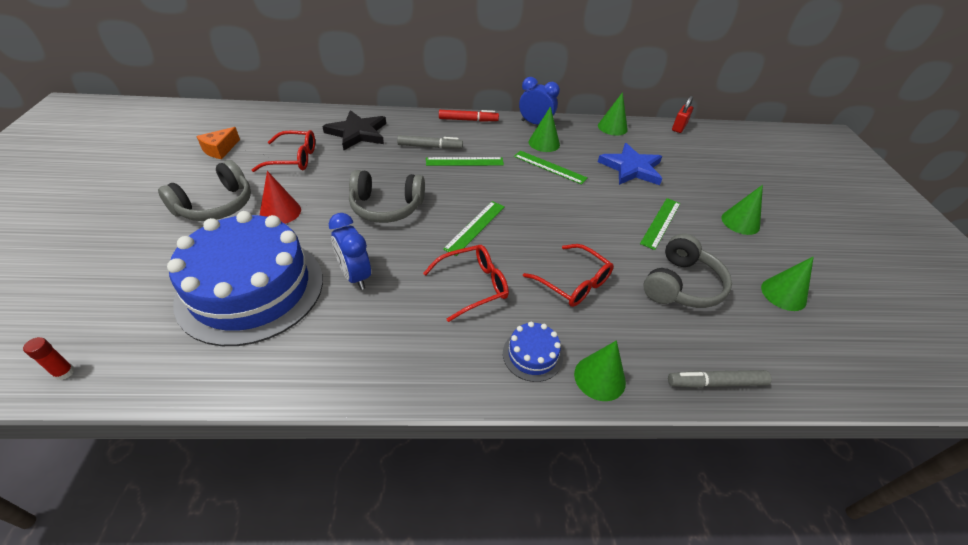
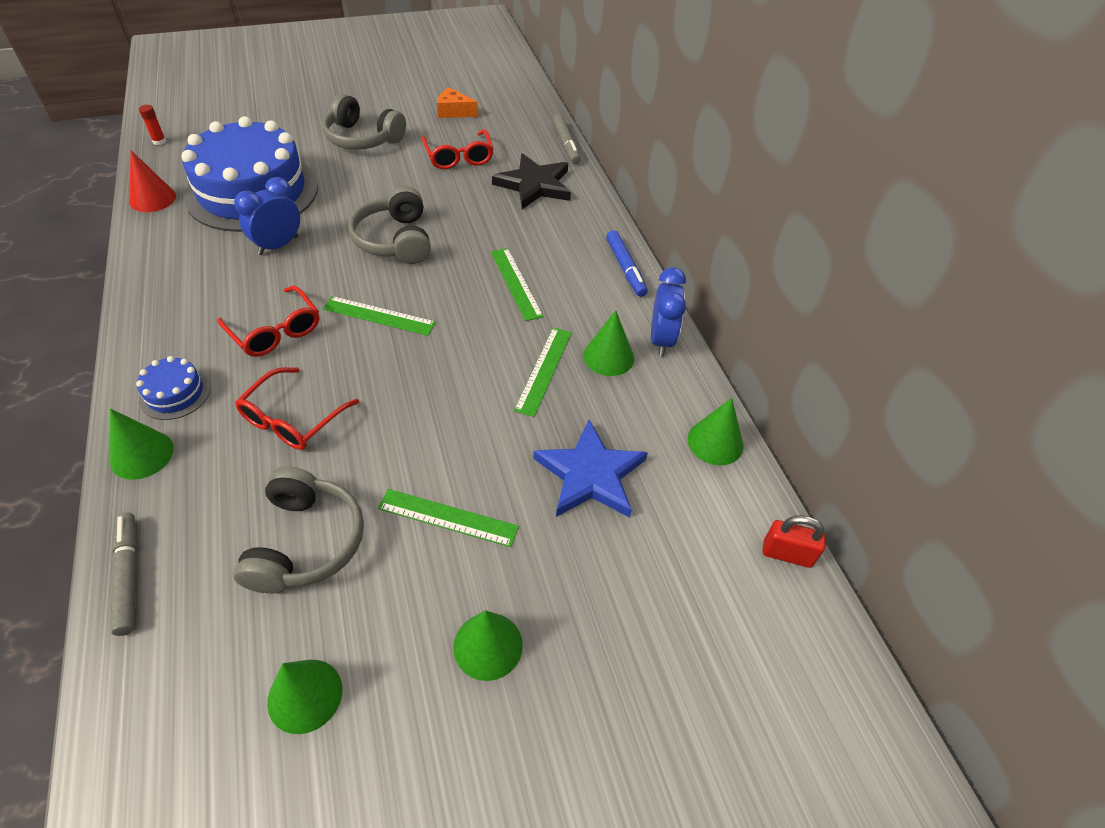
camera: 75 degrees right, 5 degrees up
red cone [260,171,301,224] -> red cone moved to [130,150,176,212]
grey marker [397,135,463,149] -> grey marker moved to [553,114,581,164]
red marker [439,110,499,122] -> blue marker [606,230,648,297]
grey headphones [643,233,732,308] -> grey headphones turned 105 degrees counterclockwise [233,466,364,594]

